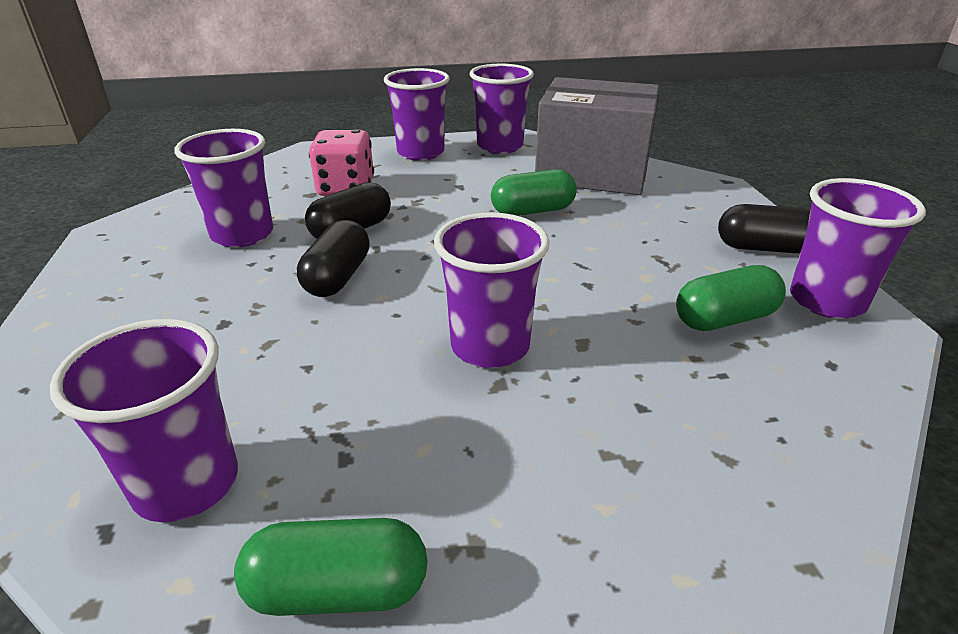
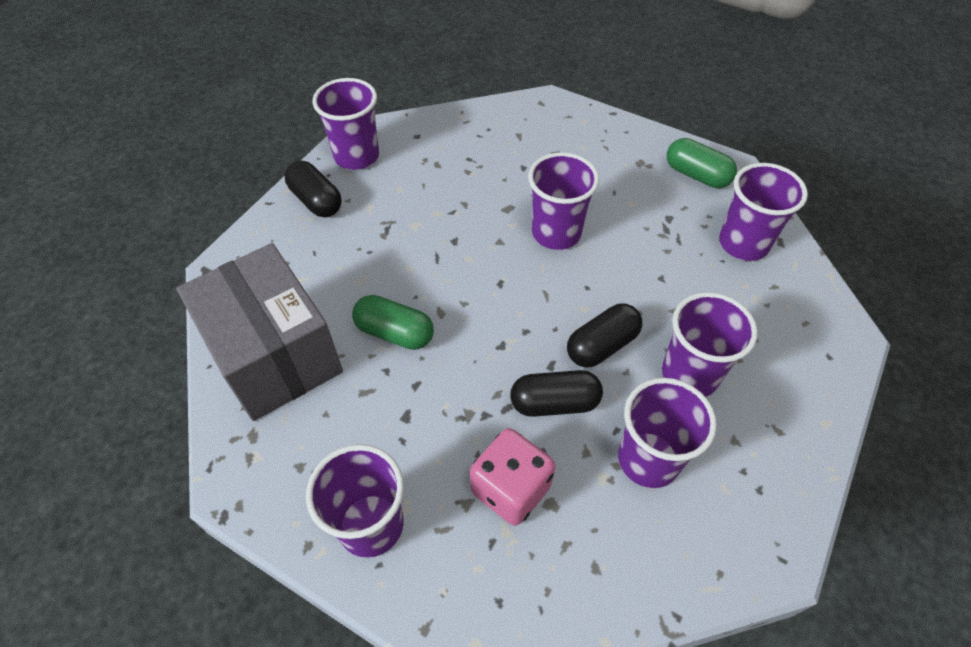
camera: 140 degrees left, 20 degrees up
purple cup [470,64,534,154] -> purple cup moved to [662,292,758,397]
green capsule [676,265,786,331] -> none

